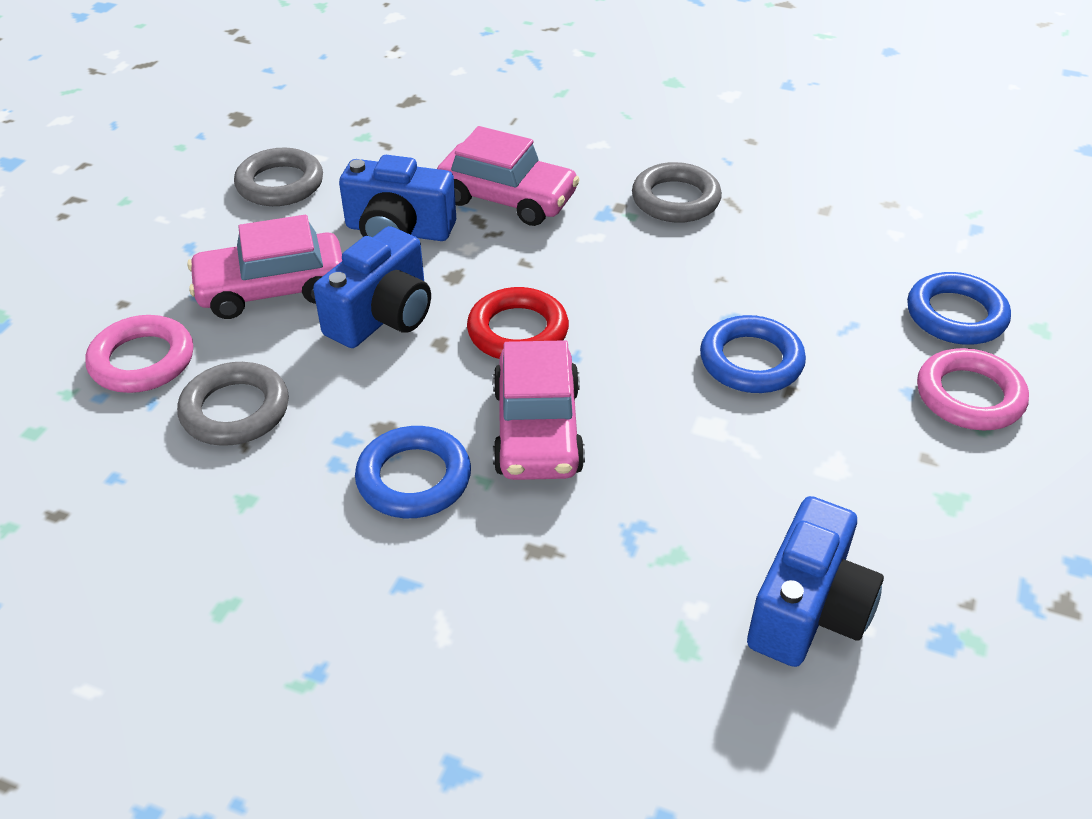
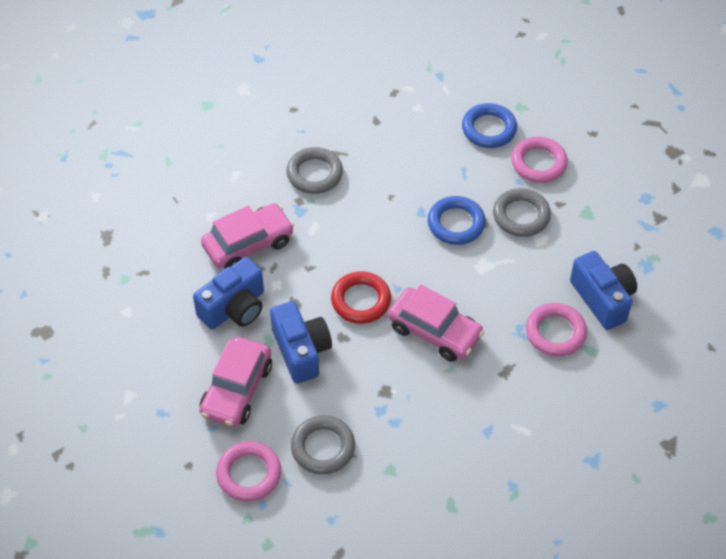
camera: 55 degrees left, 10 degrees up
grey ring [234,148,323,206] -> grey ring moved to [493,188,551,237]
blue ring [355,426,471,518] -> none
none -> pink ring [526,303,587,356]

